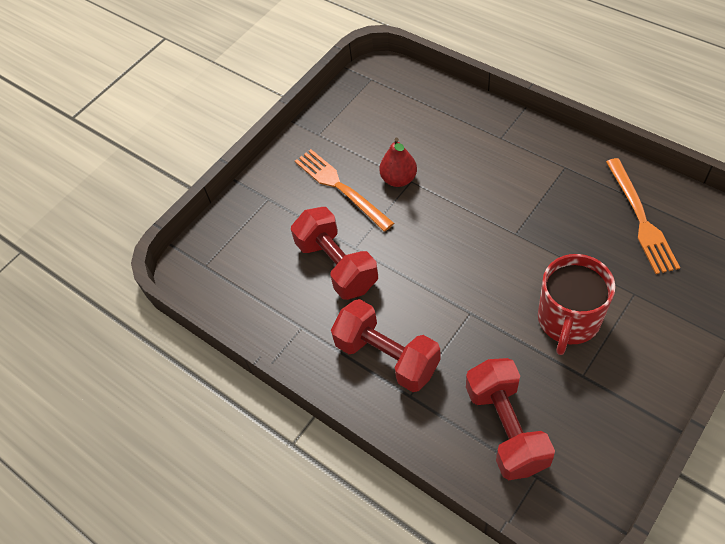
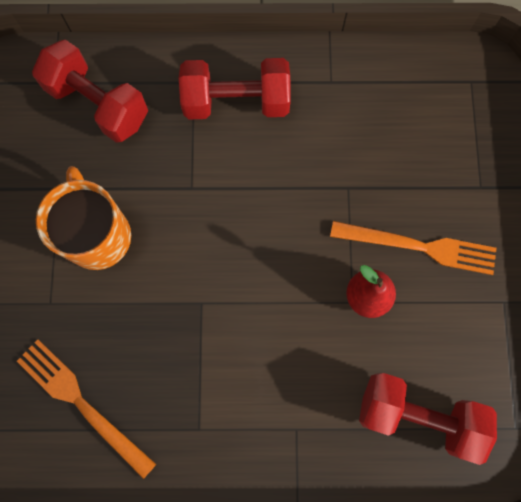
camera: 135 degrees right, 20 degrees up
red dumbbell [291,207,378,300] -> red dumbbell moved to [359,373,497,465]
red mug [538,254,615,355] -> orange mug [36,166,131,270]

